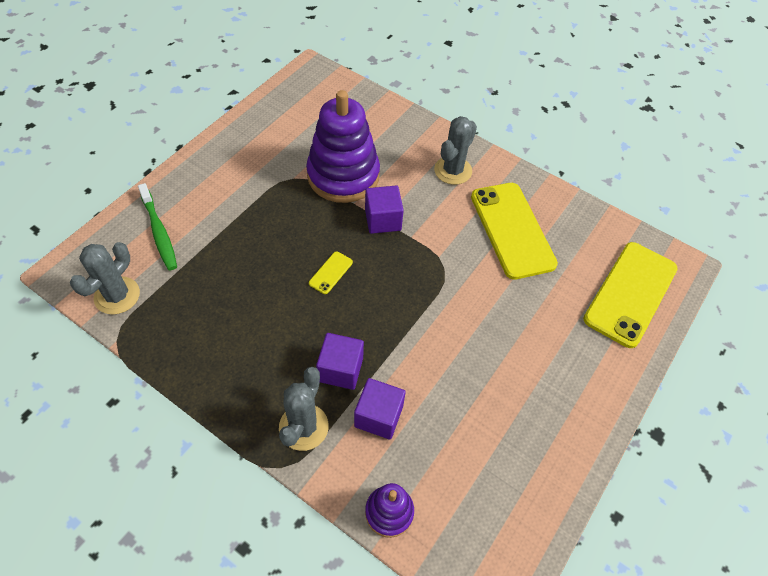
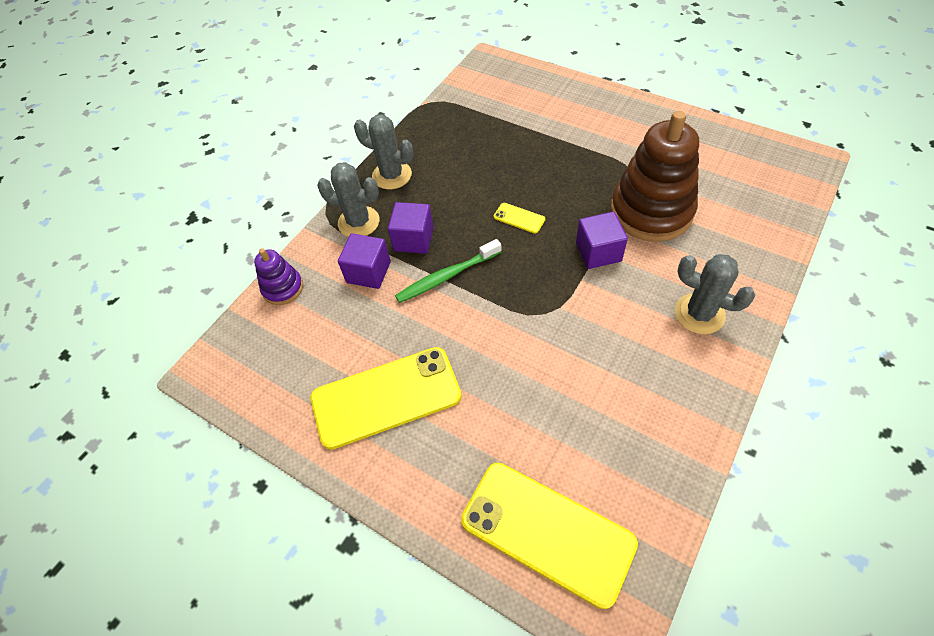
camera: 95 degrees right, 0 degrees up
grey cactus [70,242,140,315] -> grey cactus moved to [354,114,414,189]
green toothbrush [138,183,177,271] -> green toothbrush moved to [395,239,501,303]
purple stacking toy [306,90,380,203] -> brown stacking toy [610,111,699,242]
yellow phone [471,183,558,280] -> yellow phone moved to [310,347,462,450]

